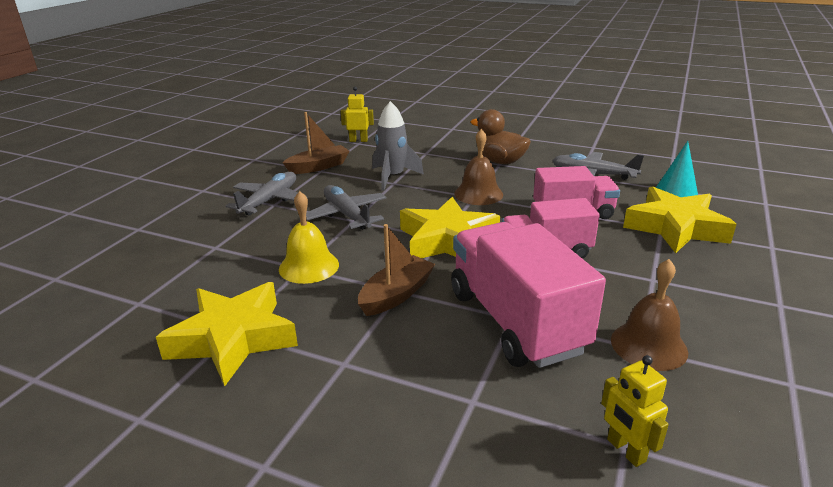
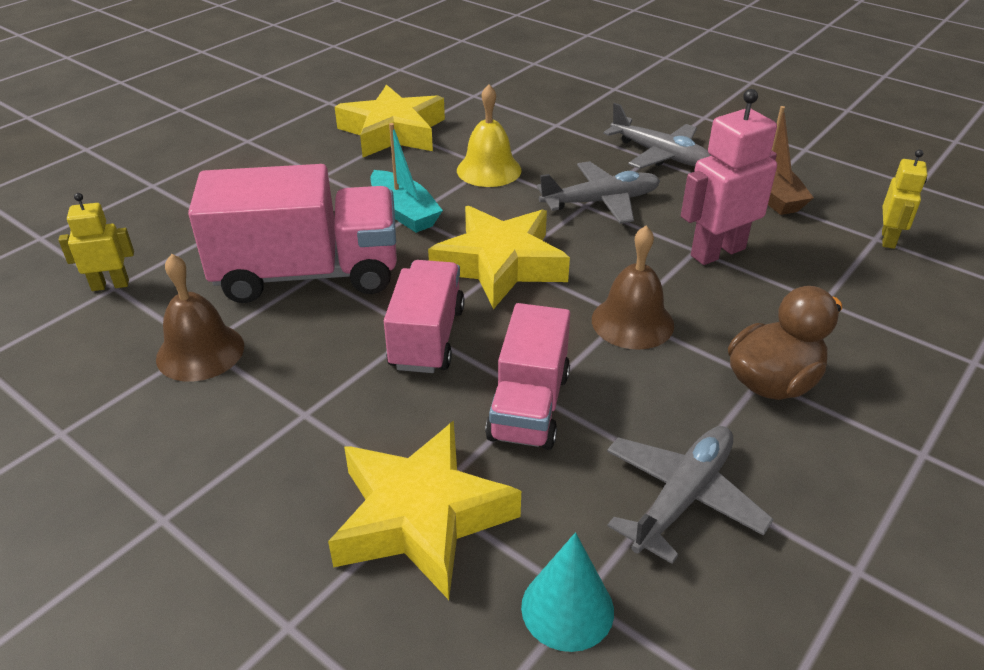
camera: 105 degrees right, 10 degrees up
brown boat [358,224,435,316] -> turquoise boat [371,123,443,233]
grey rocket [372,101,424,191] -> pink robot [681,89,777,265]

